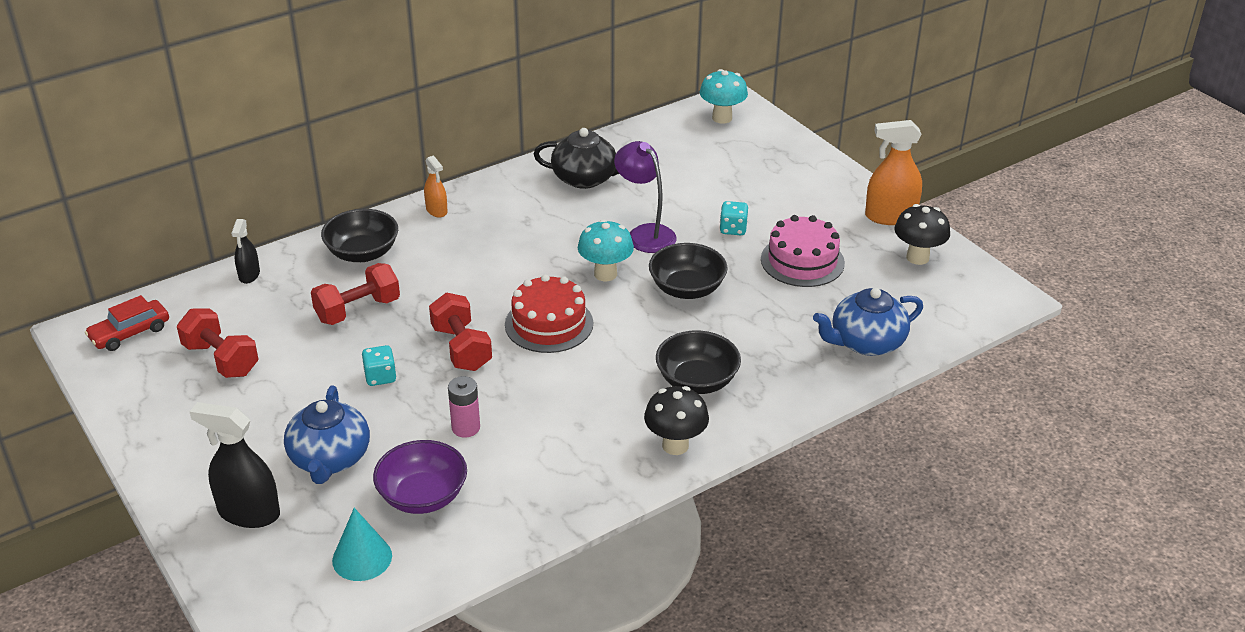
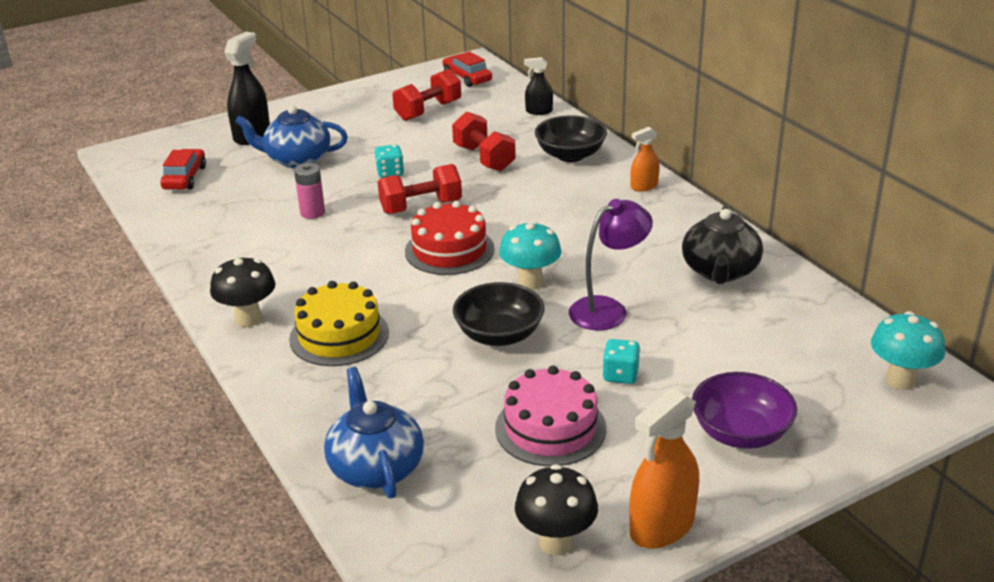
camera: 95 degrees right, 5 degrees down
turquoise cone [332,508,392,581] -> red car [160,149,206,190]
purple bowl [373,440,467,514] -> purple bowl moved to [692,372,797,449]
black bowl [656,330,741,394] -> yellow cake [289,281,389,366]
orange spray bottle [865,120,922,225] -> orange spray bottle turned 135 degrees counterclockwise [629,388,699,549]

